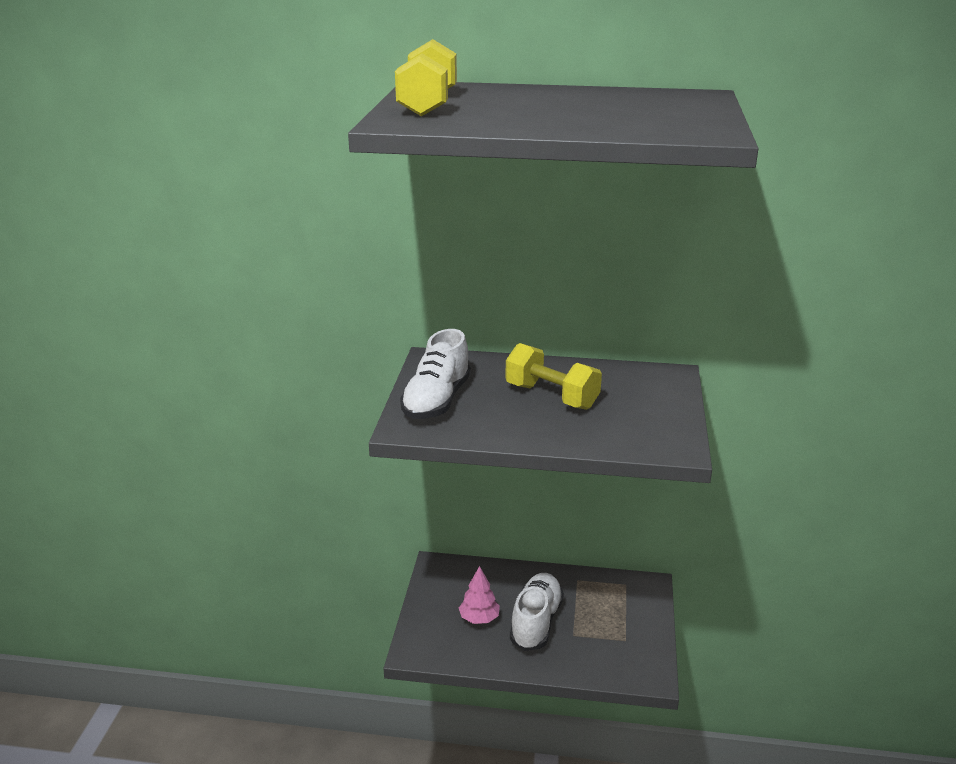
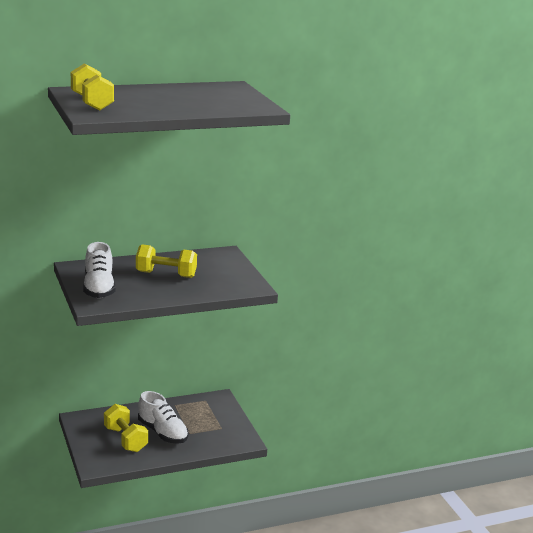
camera: 30 degrees left, 5 degrees down
pink tree [459,566,500,624] -> yellow dumbbell [104,404,148,452]
white shoe [510,573,564,651] -> white shoe turned 150 degrees clockwise [138,391,189,444]

